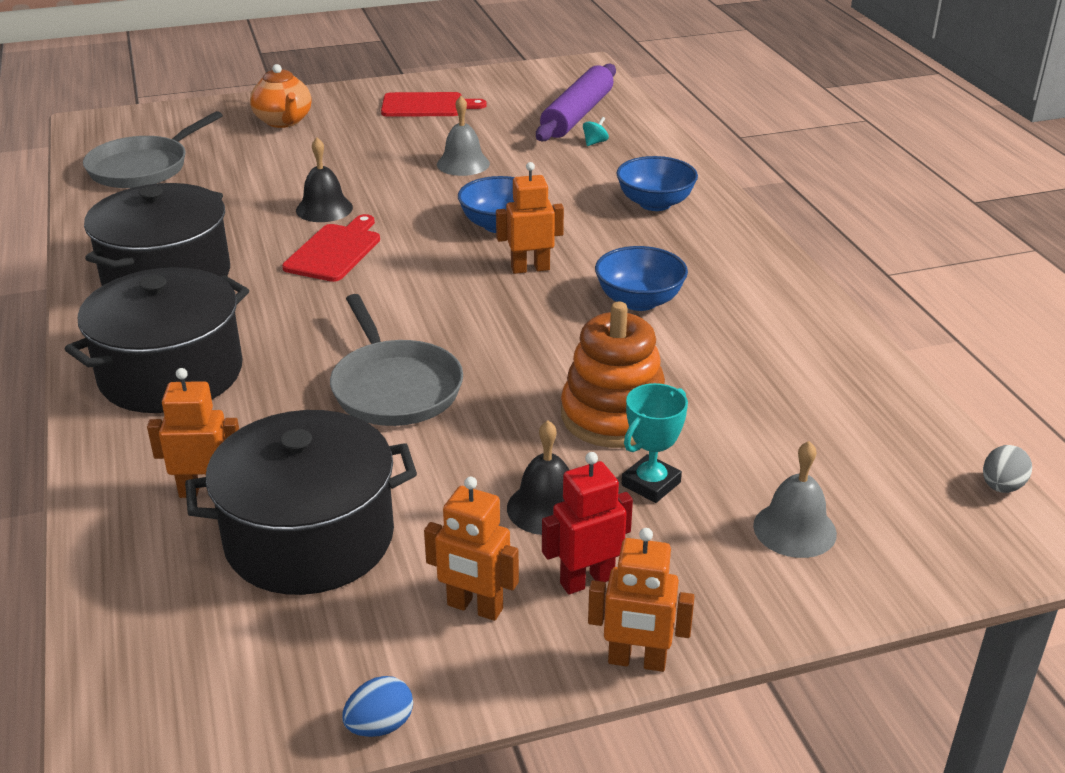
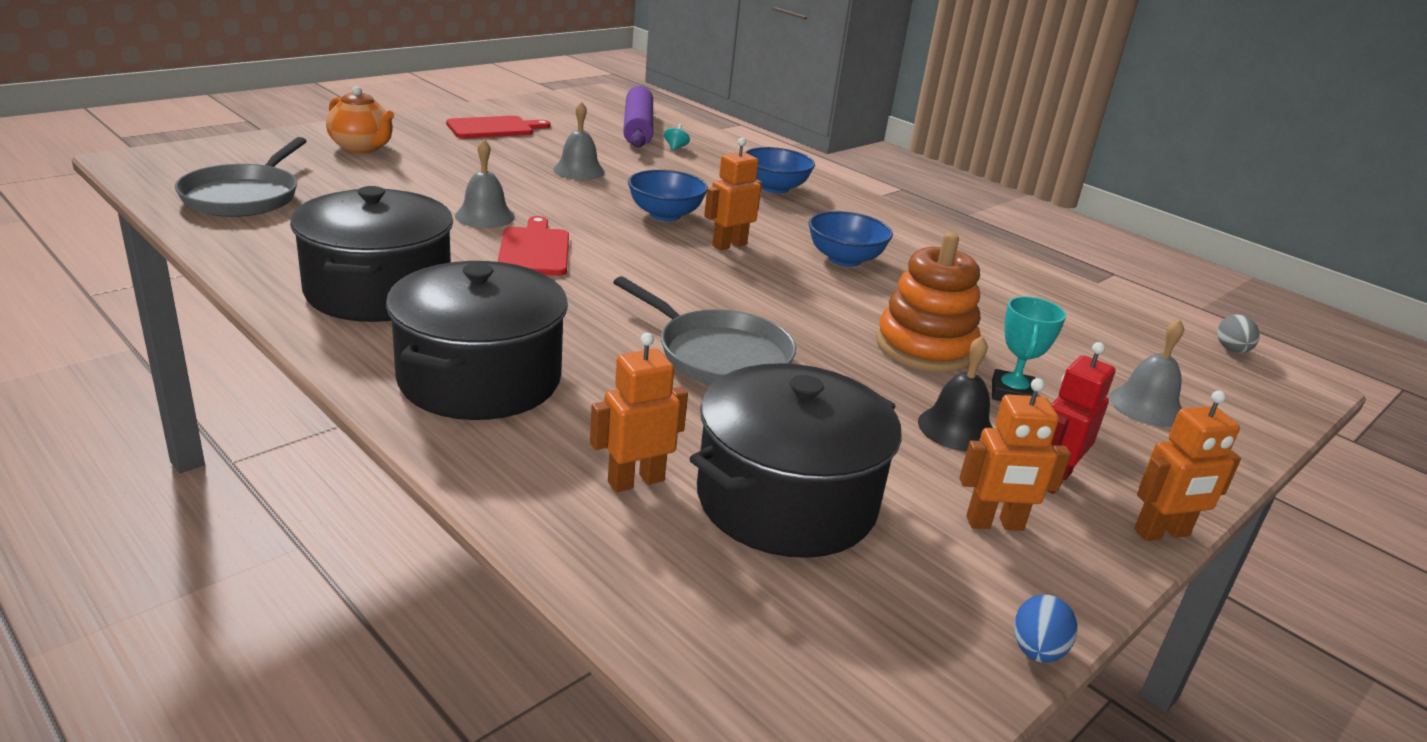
camera: 30 degrees left, 5 degrees down
black bell [296,137,353,222] -> grey bell [455,139,515,228]

